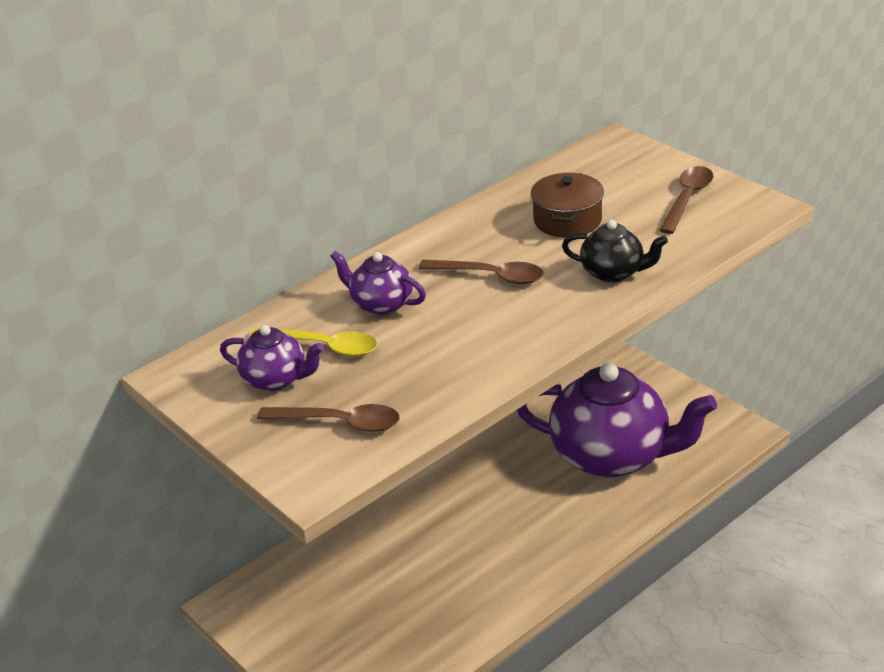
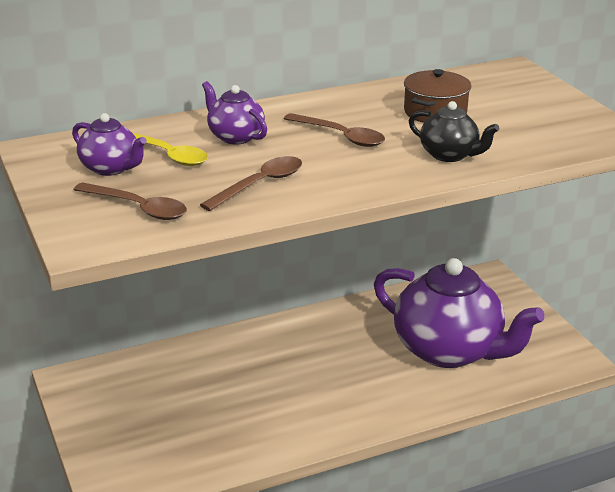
camera: 15 degrees right, 5 degrees down
brown spoon [659,166,713,234] -> brown spoon moved to [200,156,302,211]

